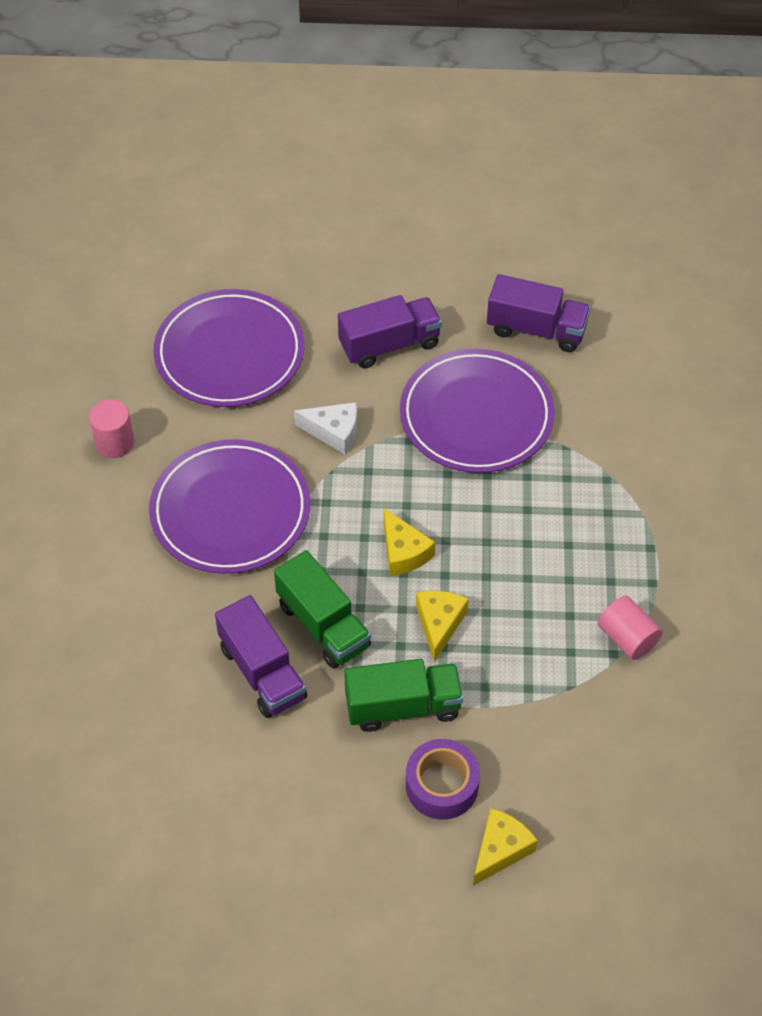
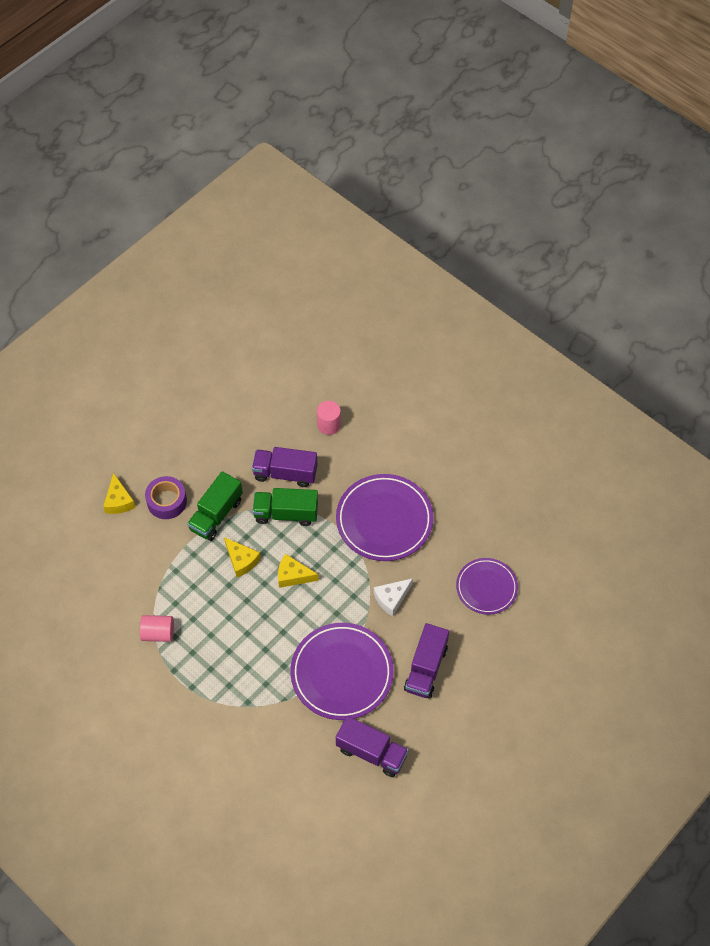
camera: 130 degrees right, 5 degrees up
pink cylinder [89,399,134,458] -> pink cylinder moved to [317,401,341,435]
purple plate [153,289,304,407] -> purple plate [456,558,518,615], size x0.62
purple truck [487,274,591,352] -> purple truck turned 120 degrees counterclockwise [336,716,409,777]

